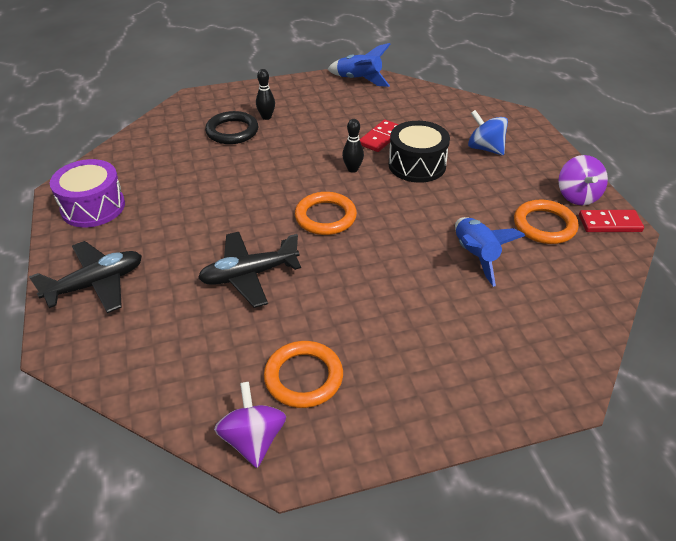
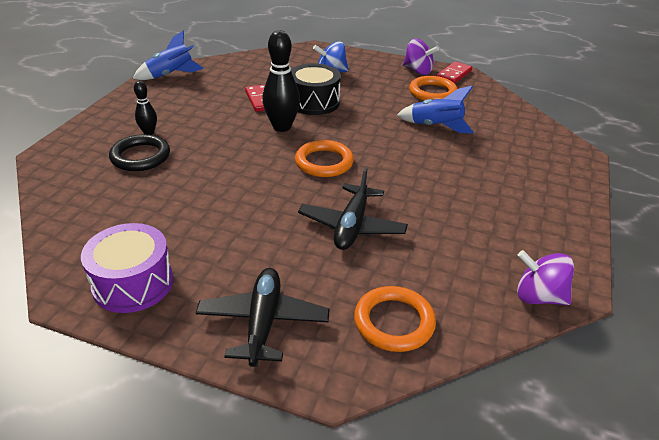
camera: 55 degrees left, 5 degrees down
orange ring [264,341,343,408] -> orange ring moved to [354,286,436,352]
black bowling pin [342,119,364,173] -> black bowling pin [262,30,300,132], size x1.81

